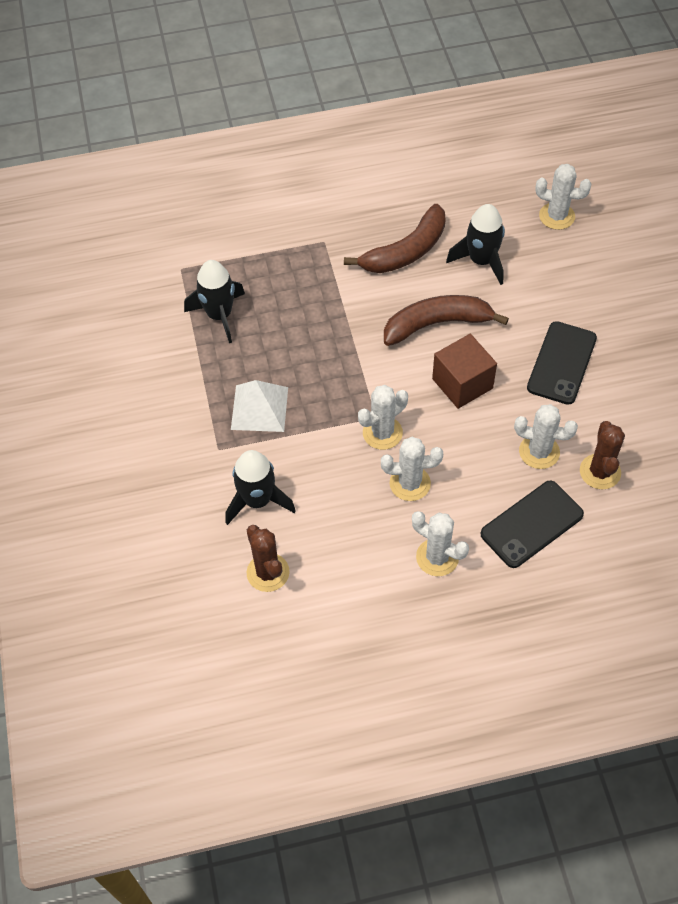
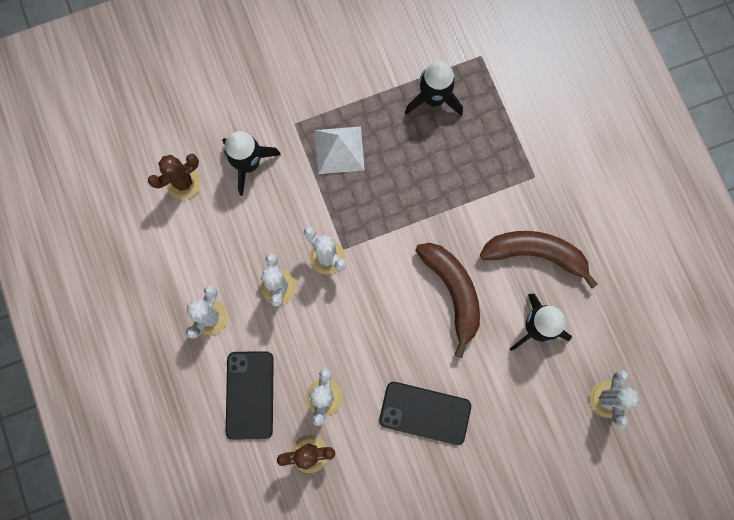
camera: 80 degrees right, 20 degrees up
brown banana [344,204,446,273] -> brown banana turned 150 degrees clockwise [480,231,598,288]
brown cube [432,334,497,409] -> none
black phone [480,481,584,568] -> black phone turned 45 degrees clockwise [226,351,274,440]

